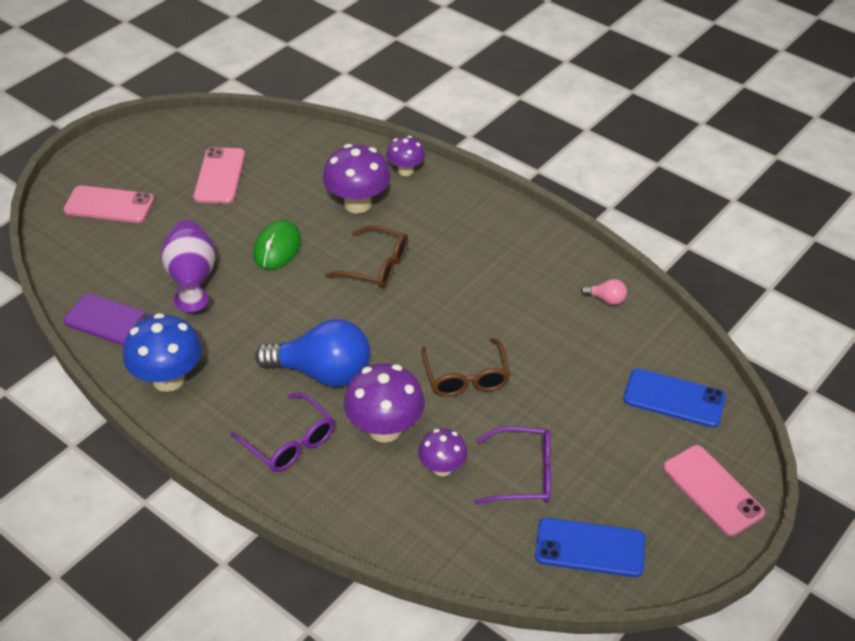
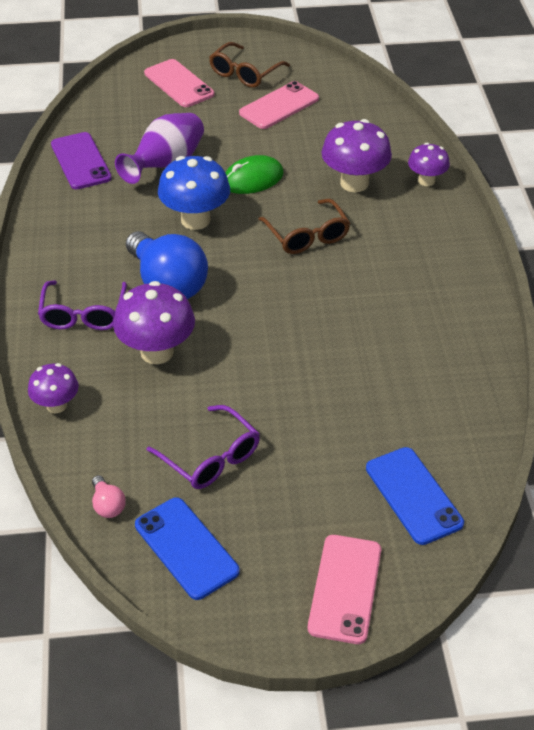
camera: 45 degrees right, 0 degrees up
blue mushroom [123,313,202,392] -> blue mushroom moved to [158,156,230,230]
purple mushroom [418,428,468,476] -> purple mushroom moved to [28,363,79,413]
brown glasses [421,338,510,397] -> brown glasses moved to [209,42,290,88]
pink light bulb [581,279,627,305] -> pink light bulb moved to [92,475,126,518]

